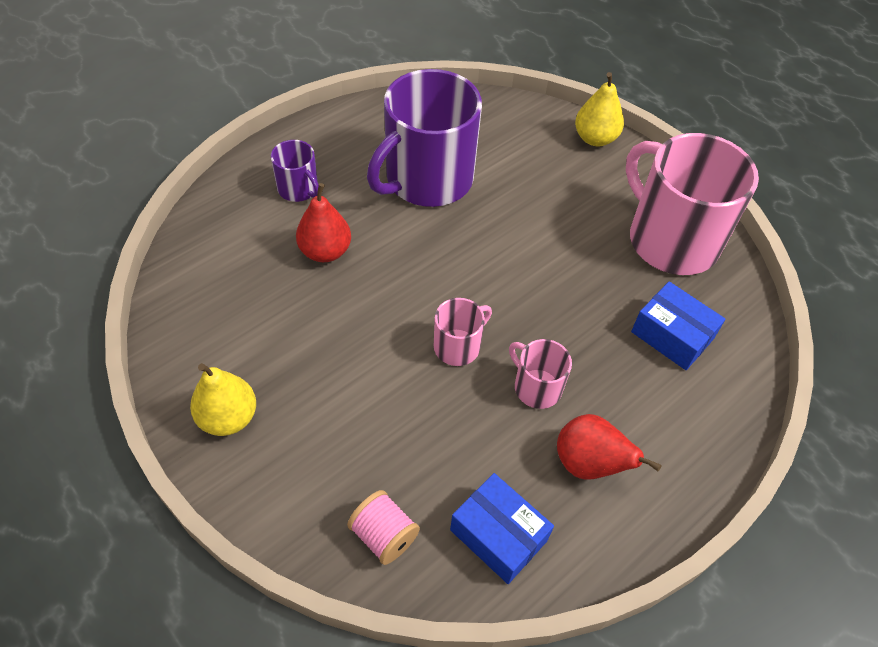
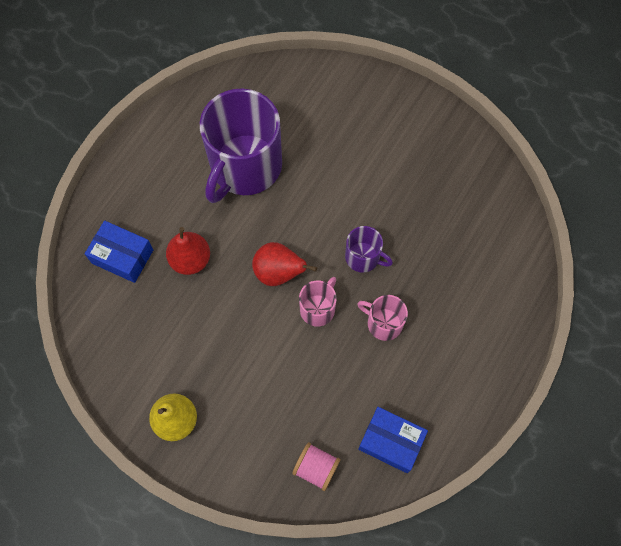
camera: 15 degrees left, 15 degrees up
purple mug [271,140,319,202] -> purple mug moved to [345,226,393,273]
red pear [557,414,661,480] -> red pear moved to [252,242,317,286]
yellow pear [575,72,624,146] -> none
pink mug [626,133,759,275] -> none
blue box [631,282,726,370] -> blue box moved to [85,221,153,283]

